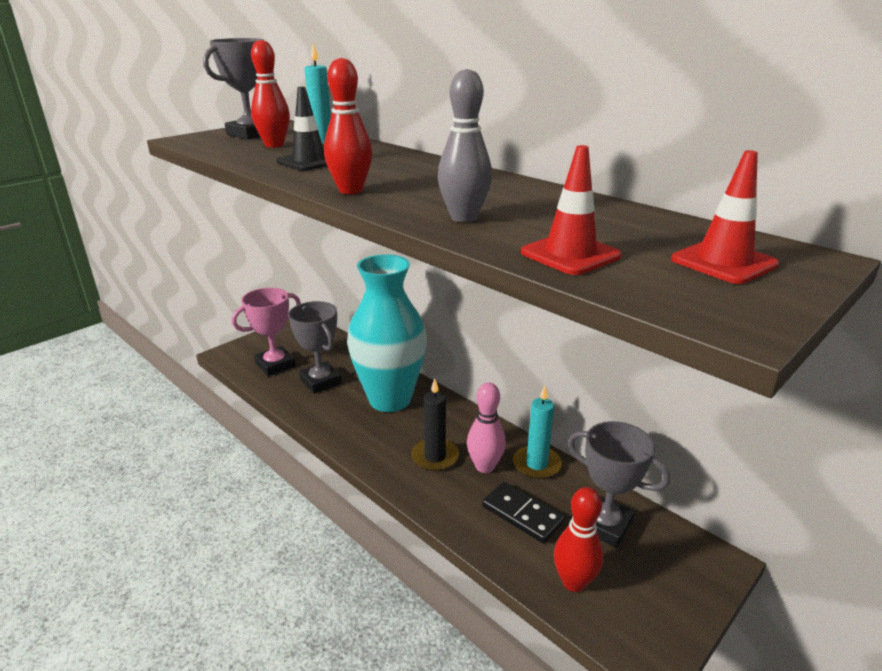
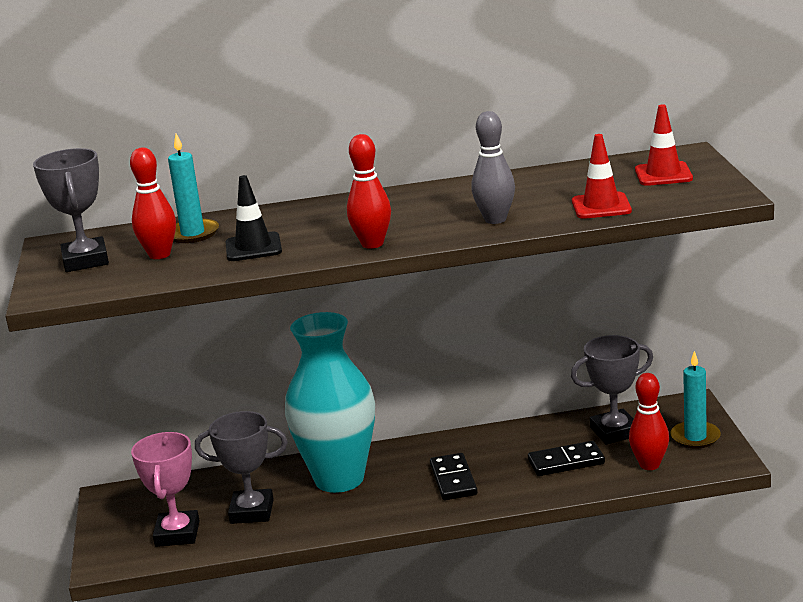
camera: 50 degrees left, 5 degrees down
black candle [411,379,459,471] -> black domino [430,453,477,500]
pink bowling pin [467,382,506,473] -> none
turquoise candle [513,386,562,479] -> turquoise candle moved to [670,351,721,449]

